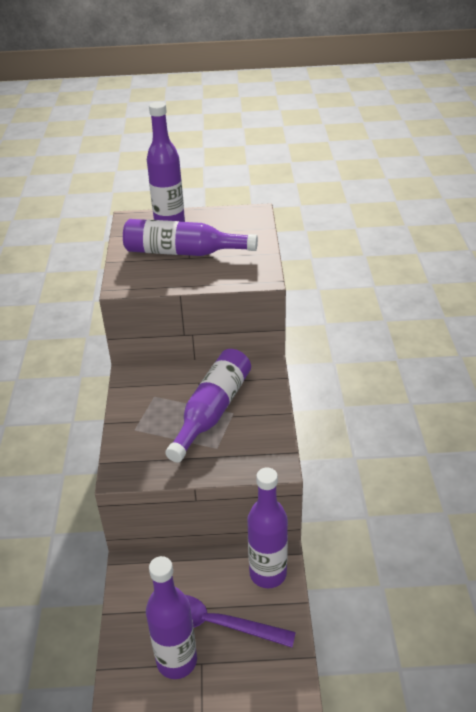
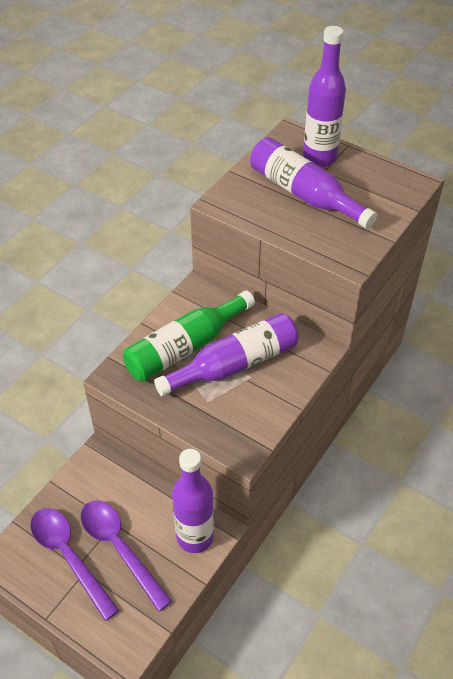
camera: 35 degrees right, 10 degrees up
purple bottle [146,556,197,679] -> purple spoon [30,508,119,621]
none -> green bottle [123,290,255,382]

